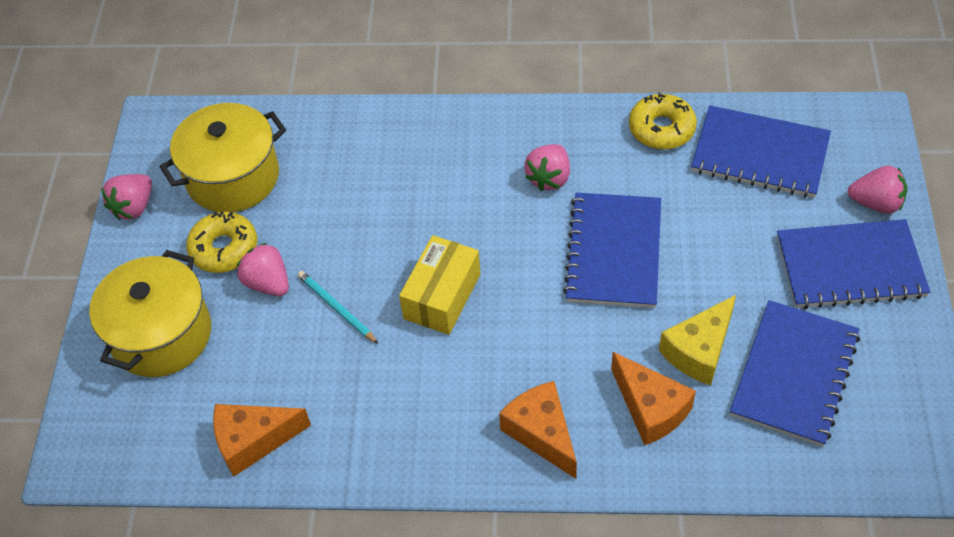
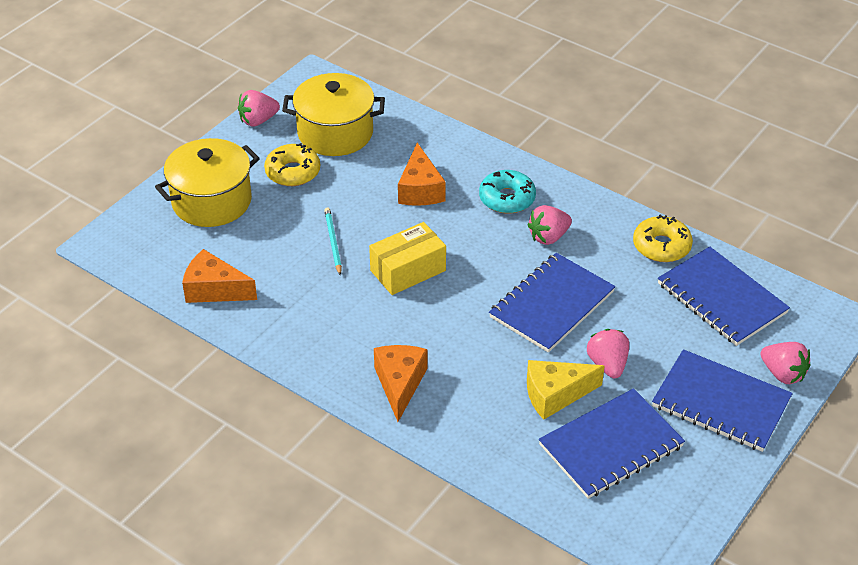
camera: 30 degrees right, 10 degrees down
pink strawberry [237,243,289,296] -> pink strawberry moved to [587,329,629,378]
orange cheese [611,352,696,446] -> orange cheese moved to [398,143,446,206]
none -> turquoise donut [479,170,536,214]

